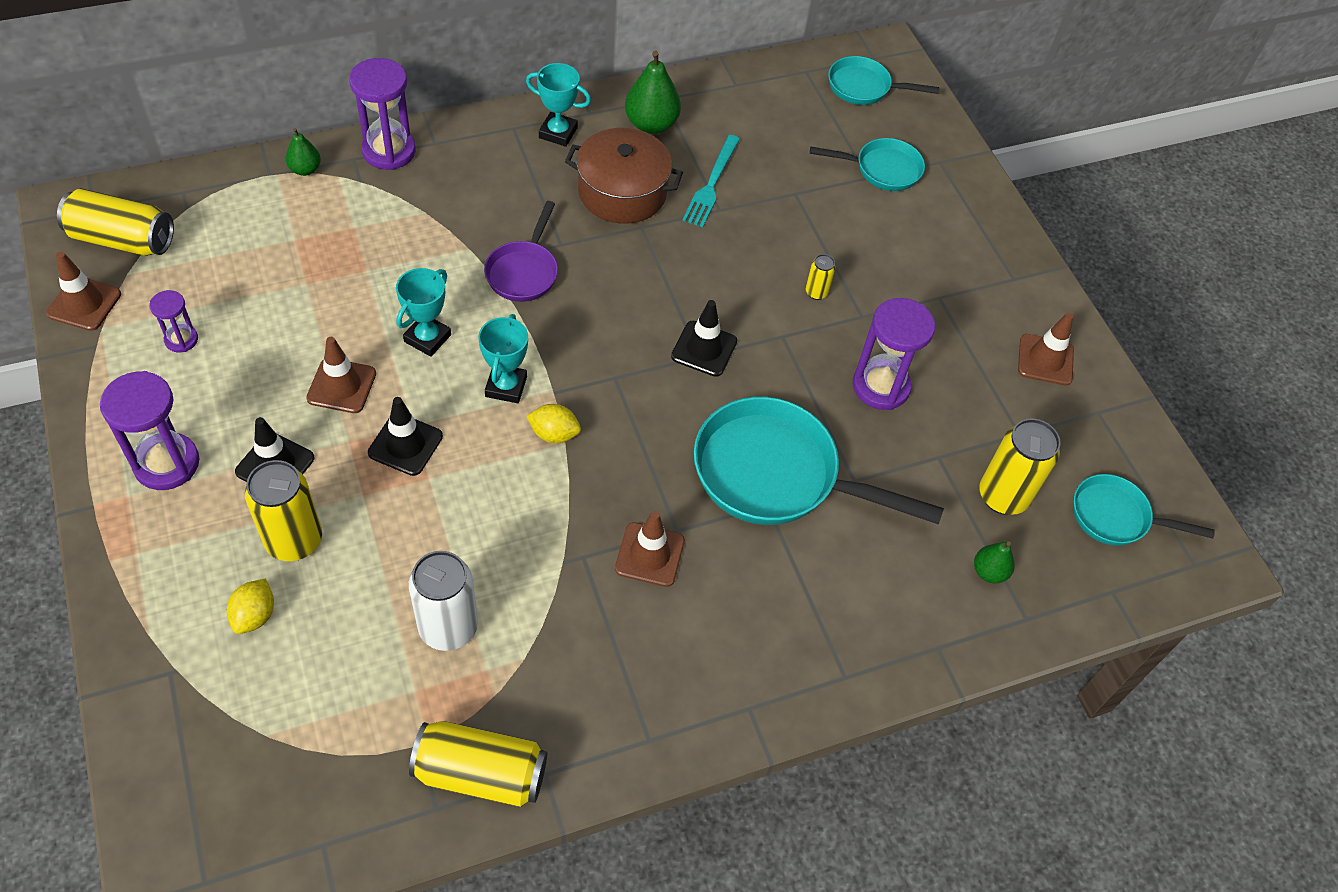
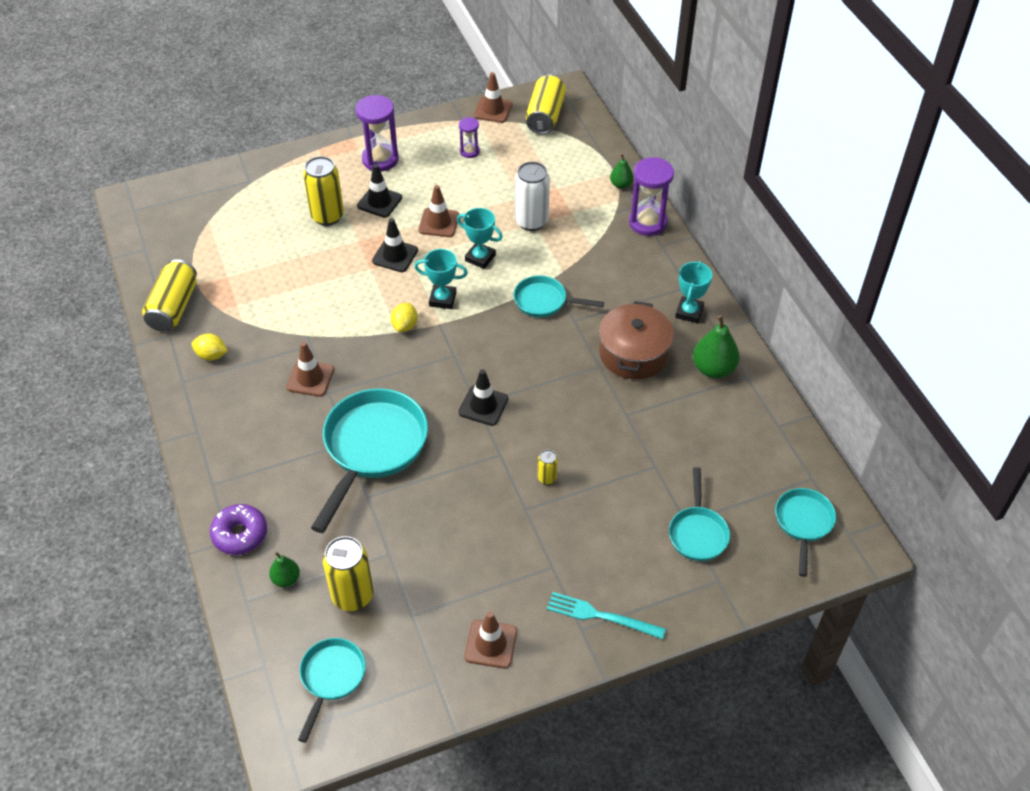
camera: 95 degrees right, 5 degrees down
yellow lemon [227,579,274,634] -> yellow lemon moved to [191,333,228,361]
white can [409,551,478,651] -> white can moved to [515,161,550,231]
purple pan [484,201,558,302] -> turquoise pan [514,276,604,318]
turquoise fork [682,135,740,227] -> turquoise fork moved to [547,592,666,639]
purple hourglass [853,298,935,410] -> none
none -> purple donut [210,504,267,555]

